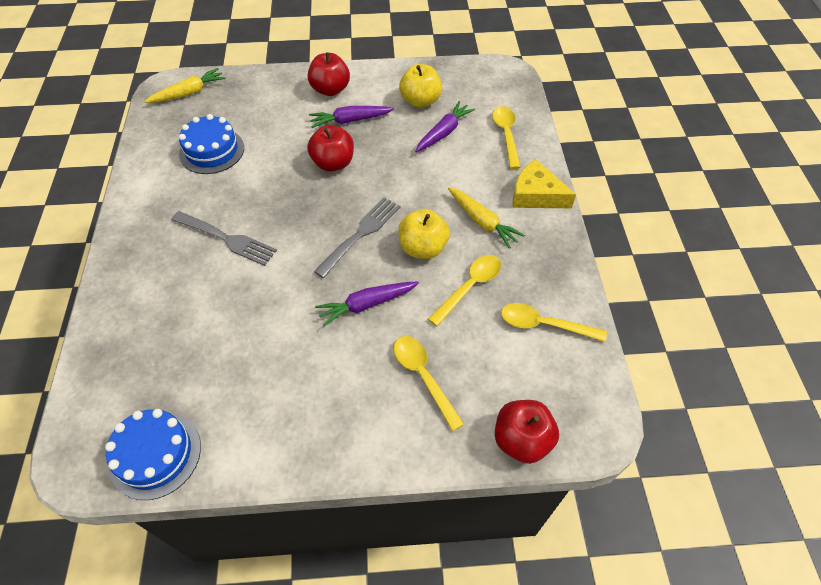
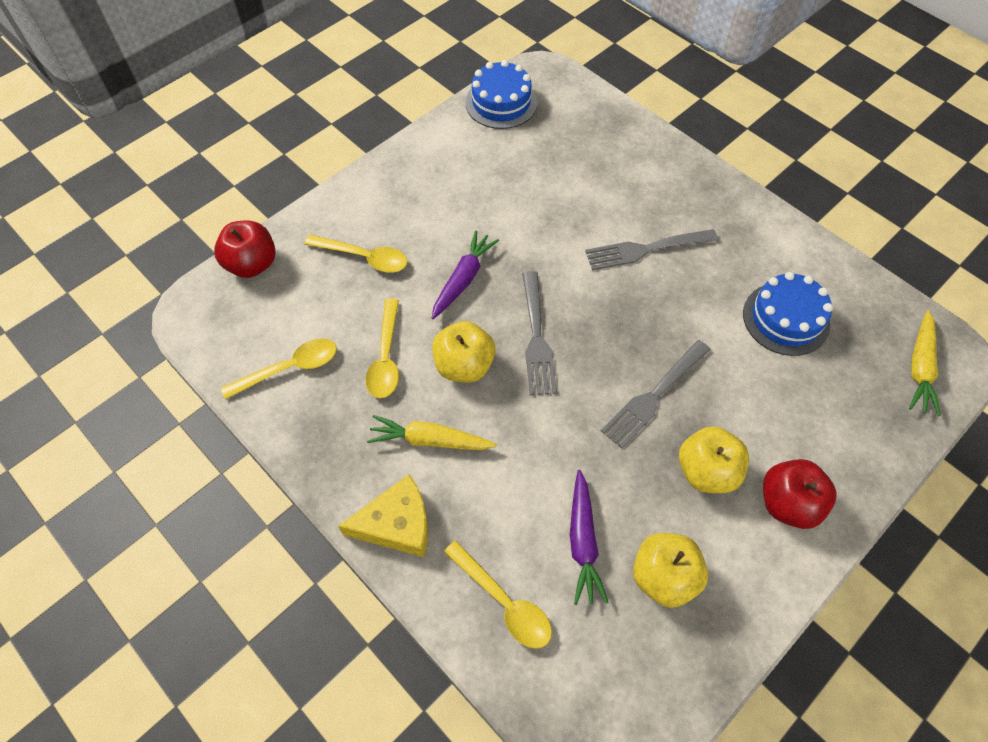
camera: 140 degrees right, 5 degrees up
red apple [307,125,354,171] -> grey fork [601,340,711,449]
purple carrot [309,106,394,128] -> yellow apple [679,426,749,493]

